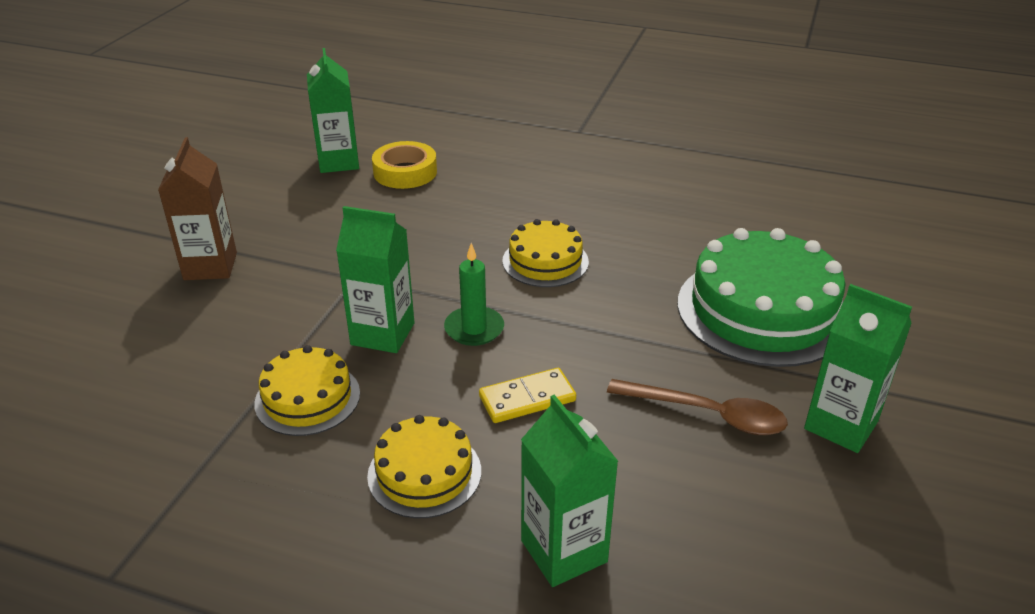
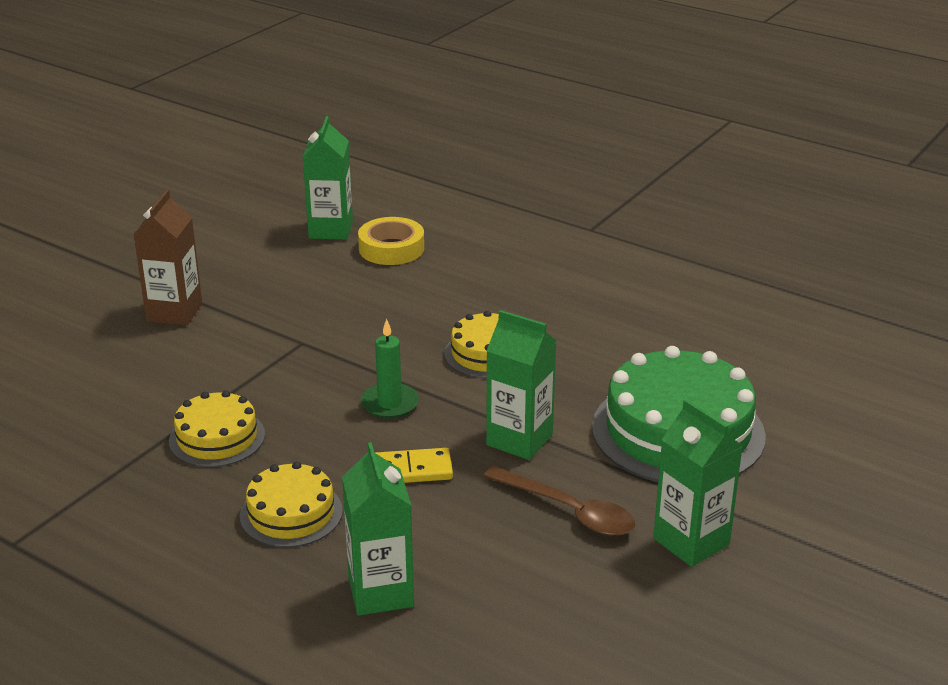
camera: 15 degrees right, 5 degrees down
green carton [336,206,414,353] -> green carton moved to [486,310,556,460]

